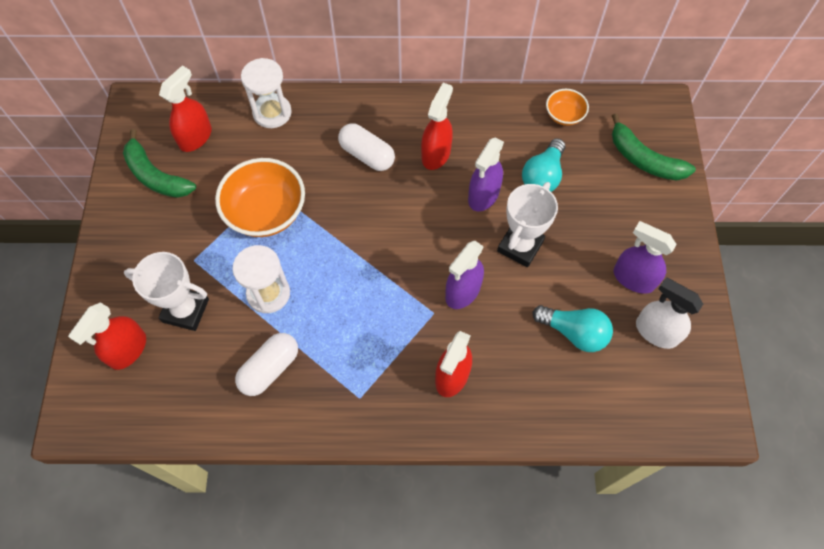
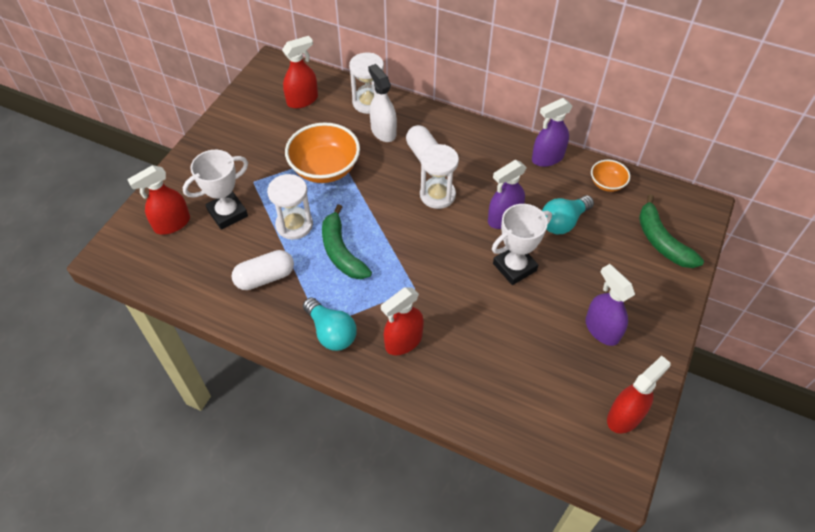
camera: 25 degrees right, 10 degrees down
green banana [123,129,196,198] -> green banana moved to [322,204,372,279]
white trophy [124,252,209,331] -> white trophy turned 75 degrees counterclockwise [183,150,248,230]
red spray bottle [421,83,453,170] -> red spray bottle moved to [607,356,671,433]
purple spray bottle [445,241,484,309] -> purple spray bottle moved to [532,98,573,167]
turquoise light bulb [533,305,613,352] -> turquoise light bulb moved to [303,297,357,351]
white spray bottle [636,278,703,349] -> white spray bottle moved to [368,64,397,142]
none -> white hourglass [420,144,459,209]

